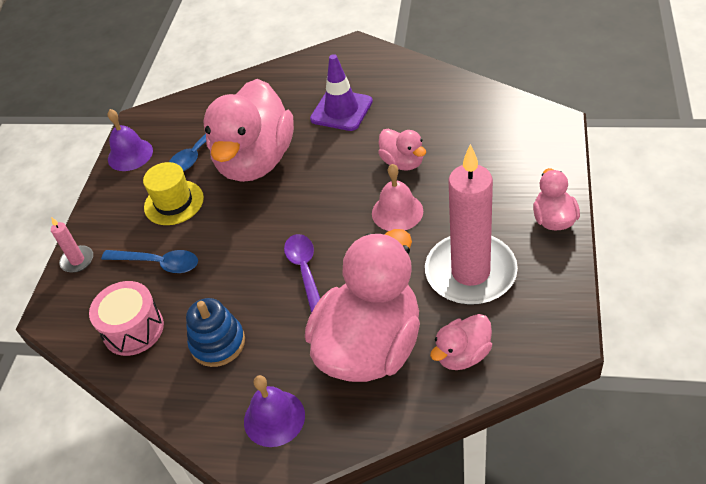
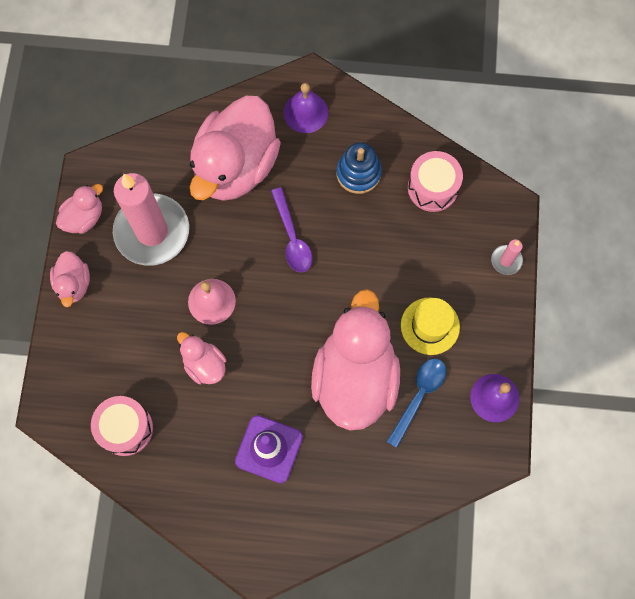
camera: 170 degrees right, 25 degrees up
blue spoon [101,250,198,273] -> none
pink duck [430,314,492,370] -> pink duck moved to [56,184,103,234]
none -> pink drum [91,396,153,456]

